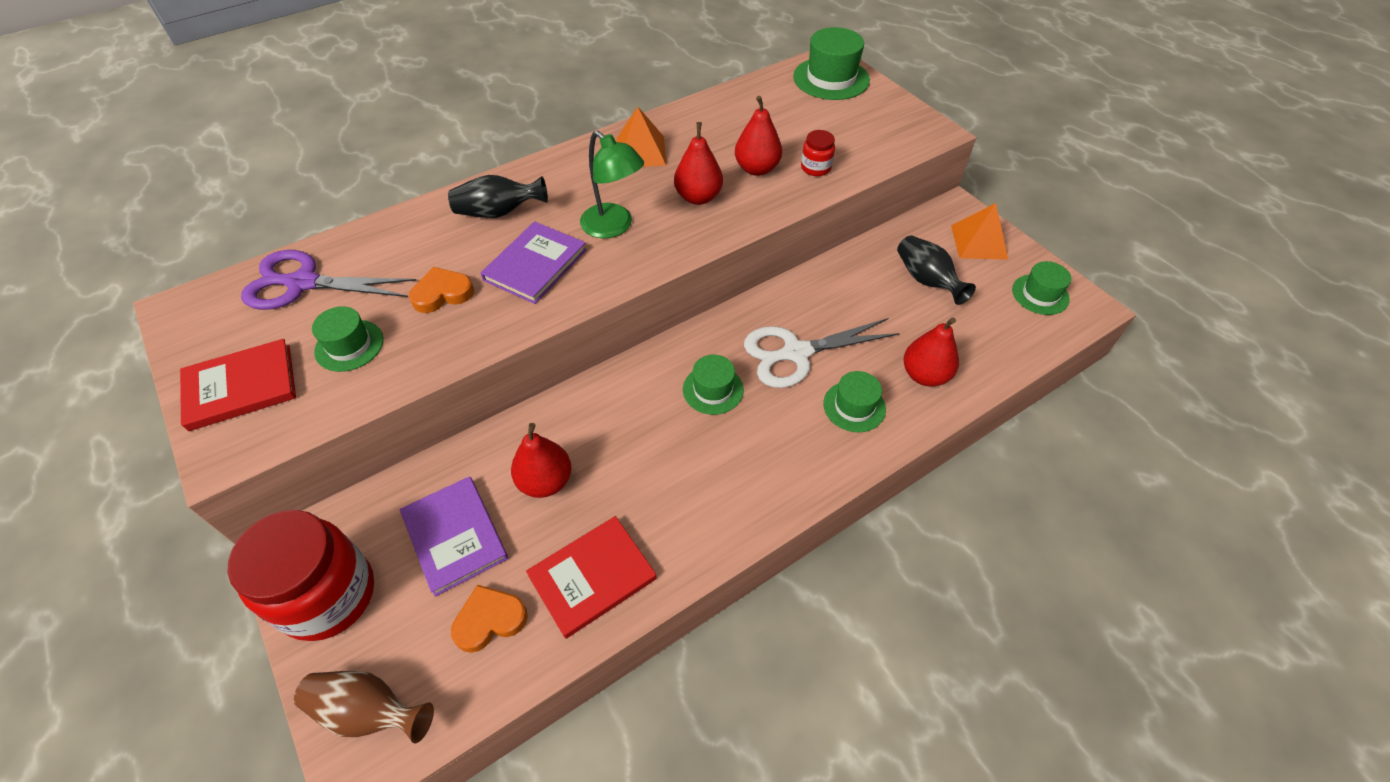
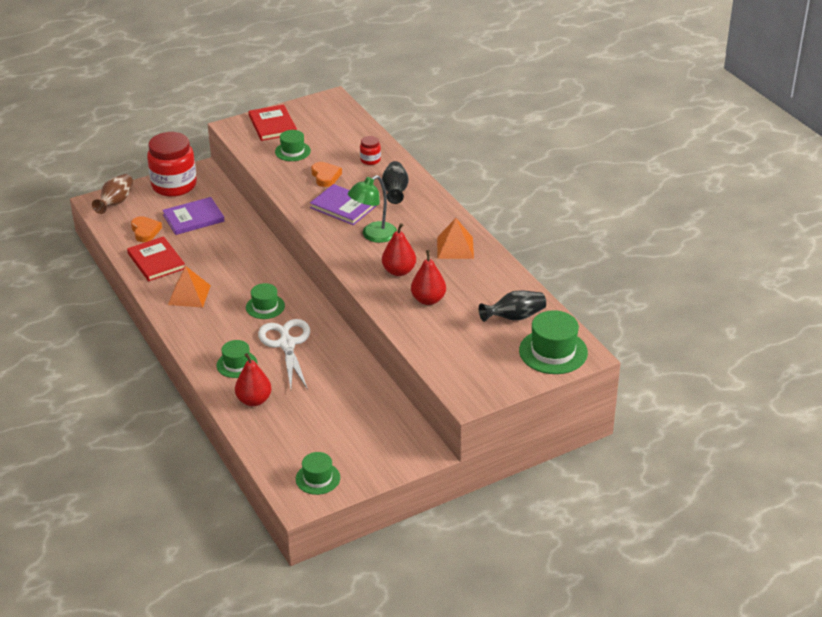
camera: 95 degrees right, 15 degrees down
purple scissors [241,250,417,310] -> none
red pear [511,423,572,498] -> none
red jar [801,130,835,176] -> red jar moved to [360,136,381,165]
black vase [897,236,976,305] -> black vase moved to [479,290,546,322]
orange pyramid [951,203,1008,260] -> orange pyramid moved to [168,266,211,307]

